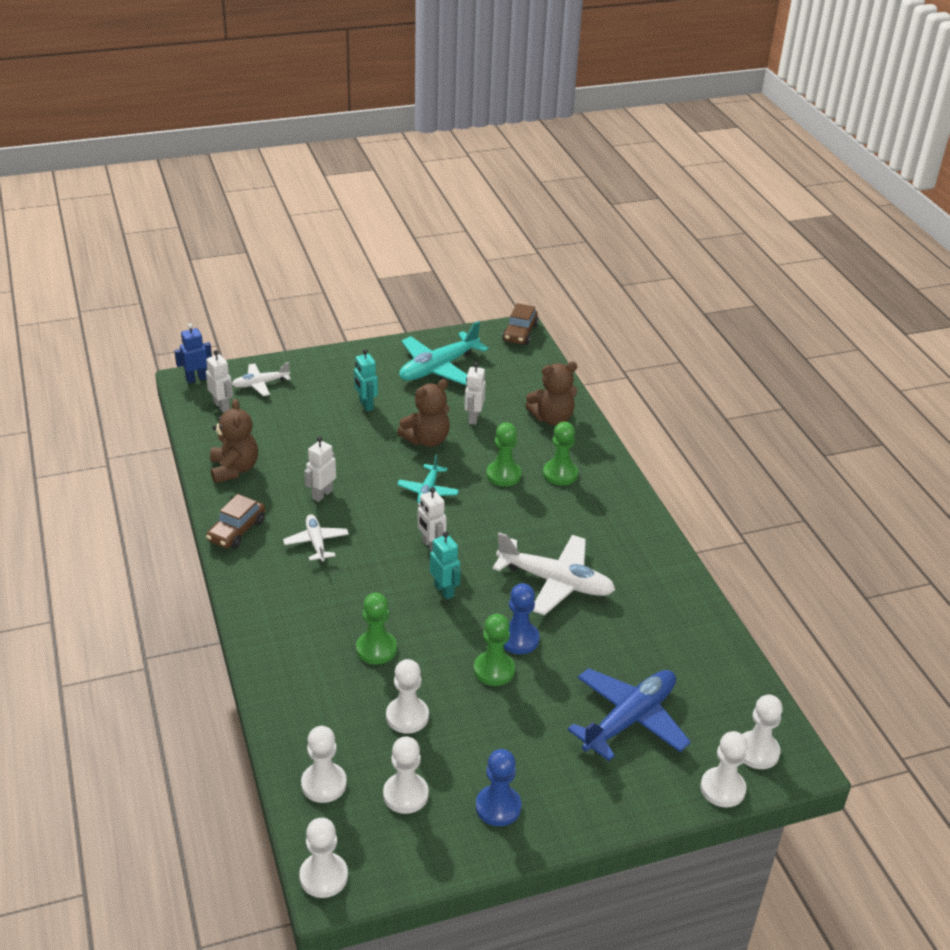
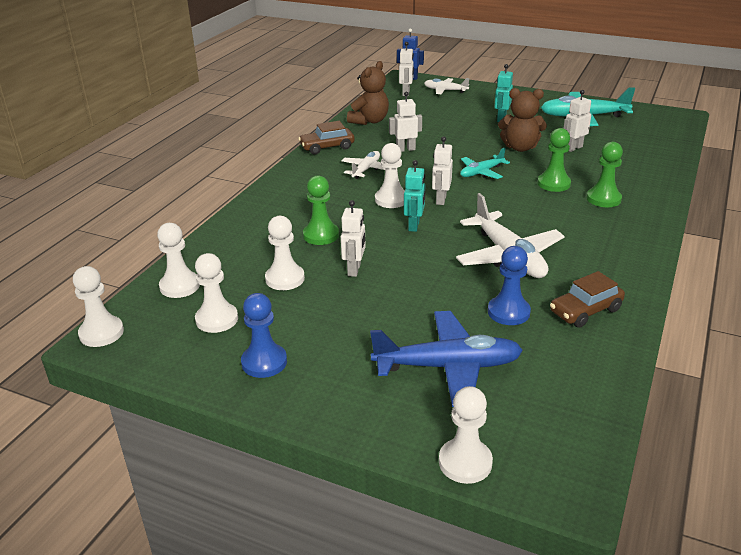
camera: 45 degrees right, 5 degrees down
green pawn [474,614,515,686] -> none
brown car [502,303,539,345] -> brown car moved to [550,271,625,328]
blue pawn [504,583,540,654] -> blue pawn moved to [488,246,531,325]
brown teddy bear [525,362,577,425] -> none
white pawn [742,695,783,769] -> white pawn moved to [375,143,405,208]
none -> white robot [341,200,366,277]

